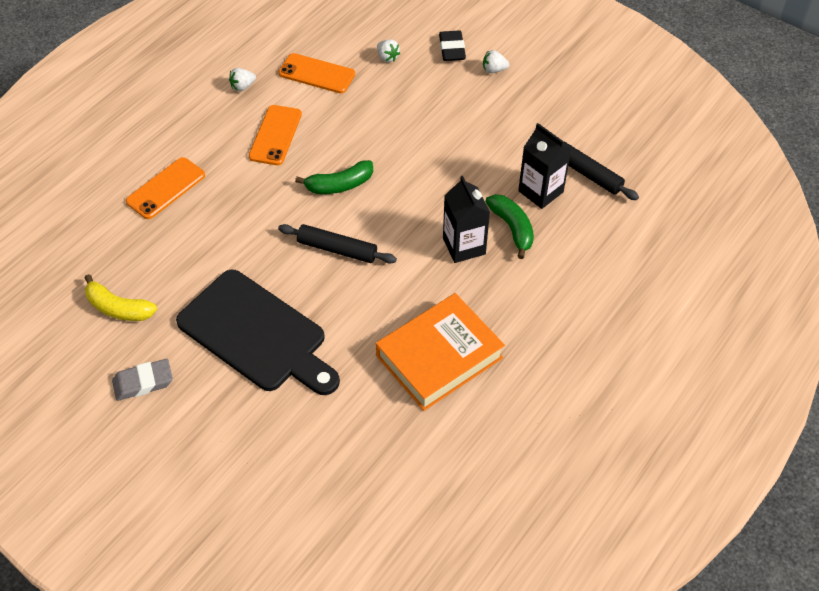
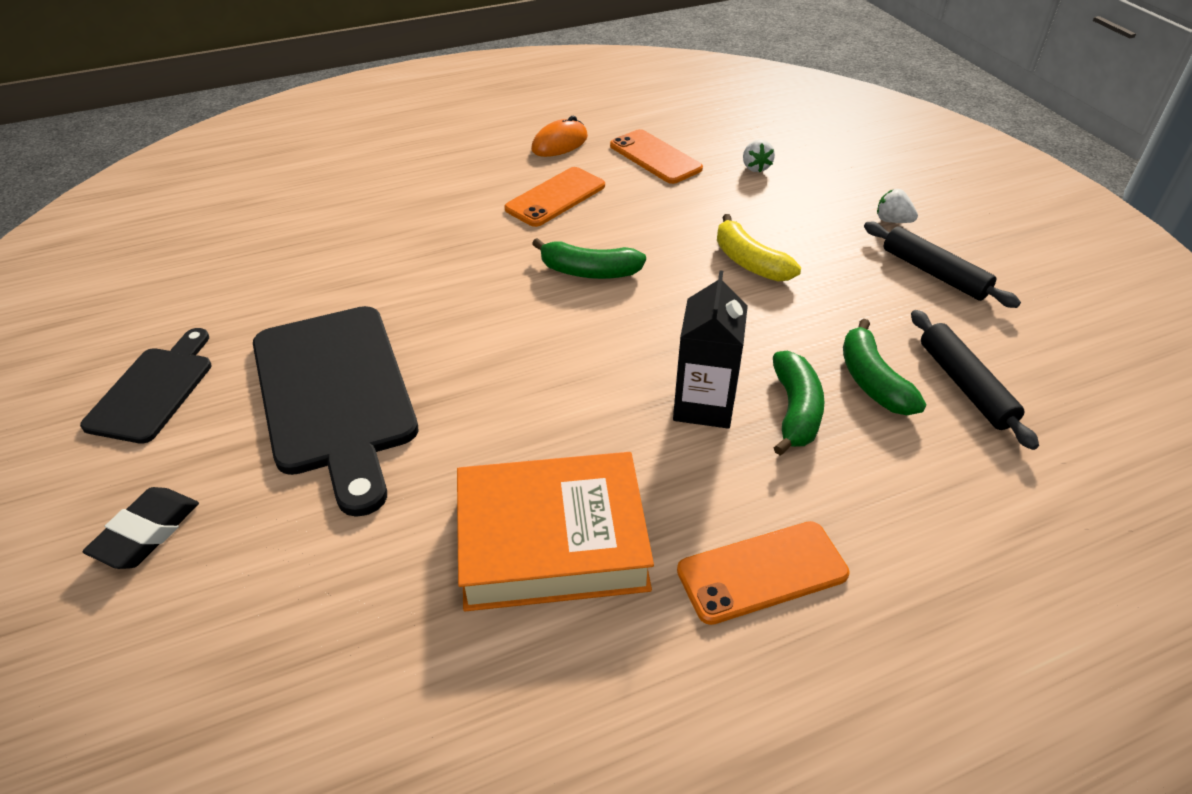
camera: 30 degrees right, 10 degrees down
yellow banana [85,274,157,321] -> yellow banana moved to [717,214,801,282]
grey eraser [112,359,173,401] -> black cutting board [80,328,211,444]
orange phone [126,157,205,219] -> orange phone moved to [677,521,850,625]
white strawberry [229,68,256,92] -> orange mouse [531,116,588,157]
black rolling pin [278,224,397,264] -> black rolling pin moved to [864,222,1021,308]
black eraser [439,30,466,61] -> black eraser moved to [83,487,199,569]
black carton [518,123,572,209] -> green banana [843,319,926,415]

